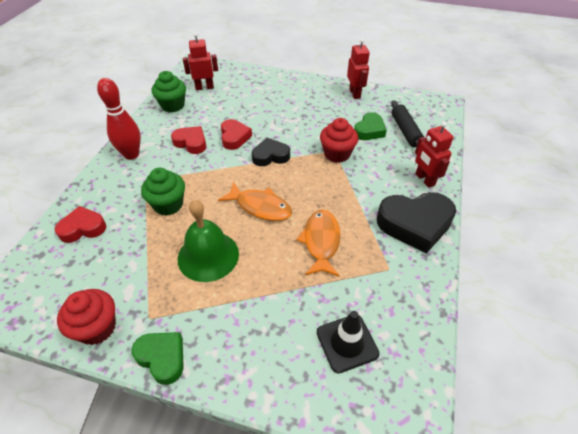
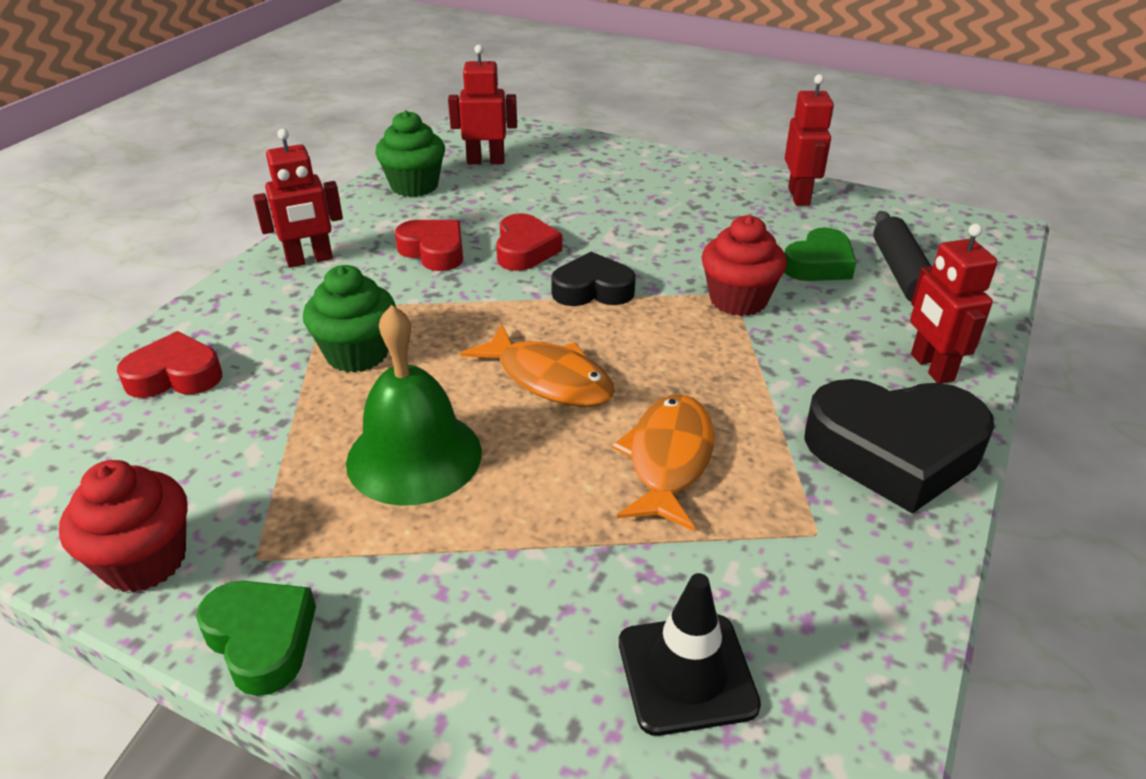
camera: 10 degrees right, 10 degrees down
red bowling pin [97,78,141,160] -> red robot [253,128,343,268]

